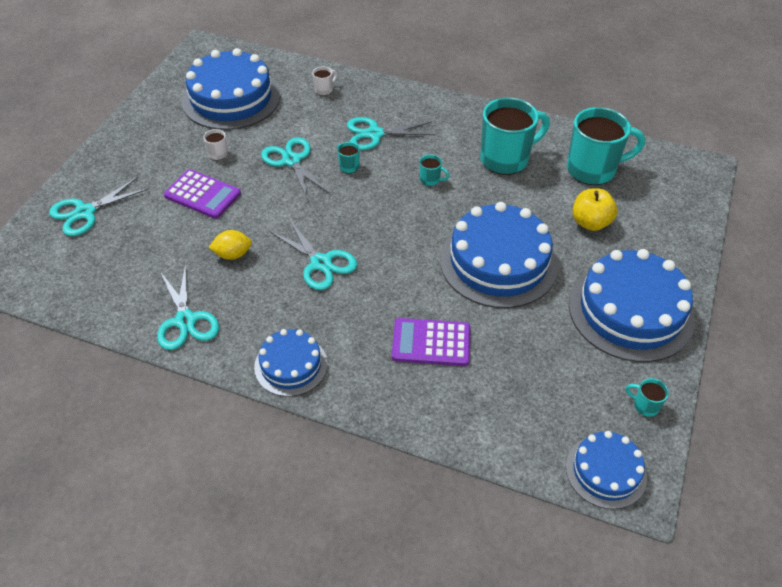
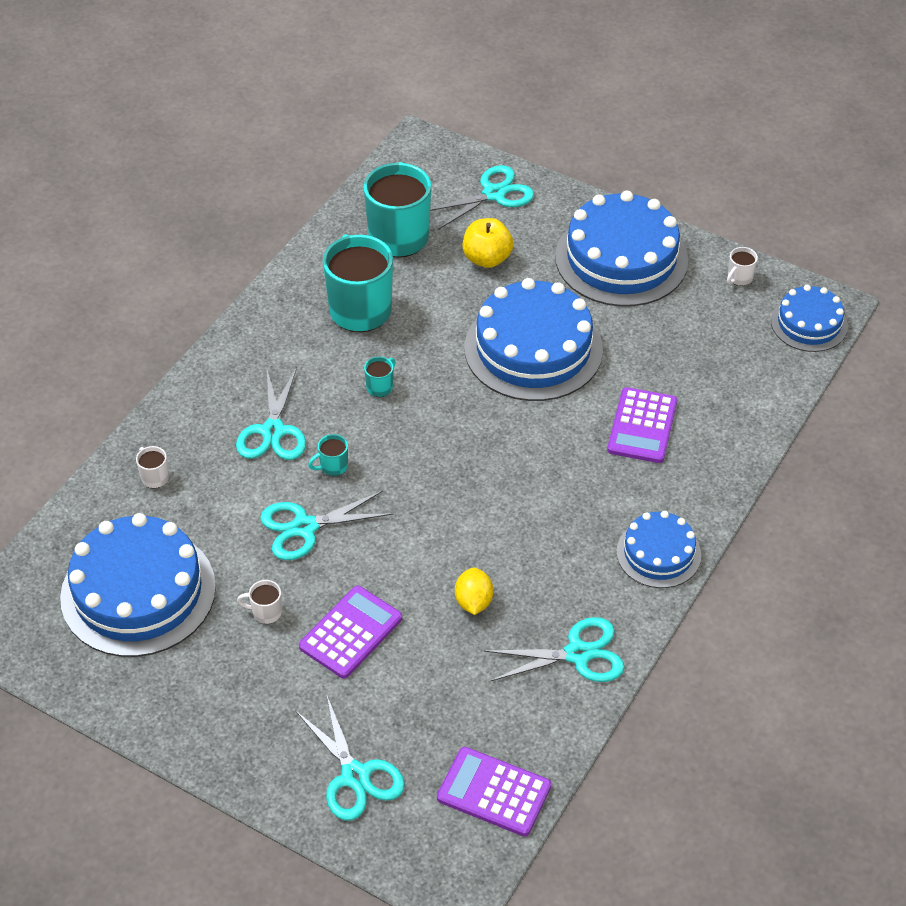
camera: 80 degrees left, 0 degrees up
turquoise scissors [269,219,357,290] -> turquoise scissors moved to [430,165,534,230]
turquoise mug [626,378,669,417] -> white mug [727,247,758,286]
none -> purple calculator [437,747,551,836]

